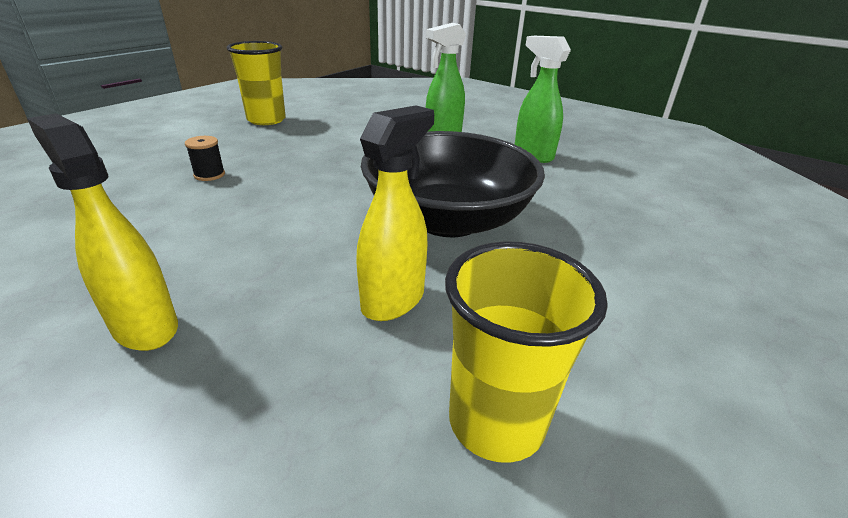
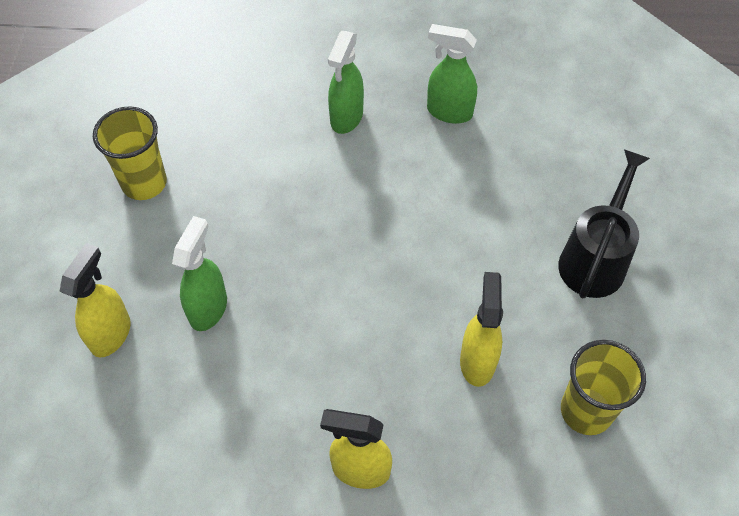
camera: 30 degrees left, 25 degrees up
black spool [185,136,225,181] -> green spray bottle [172,216,227,331]
black bowl [361,131,545,237] -> none
none -> yellow spray bottle [59,243,131,357]
none -> black watering can [558,149,650,298]

